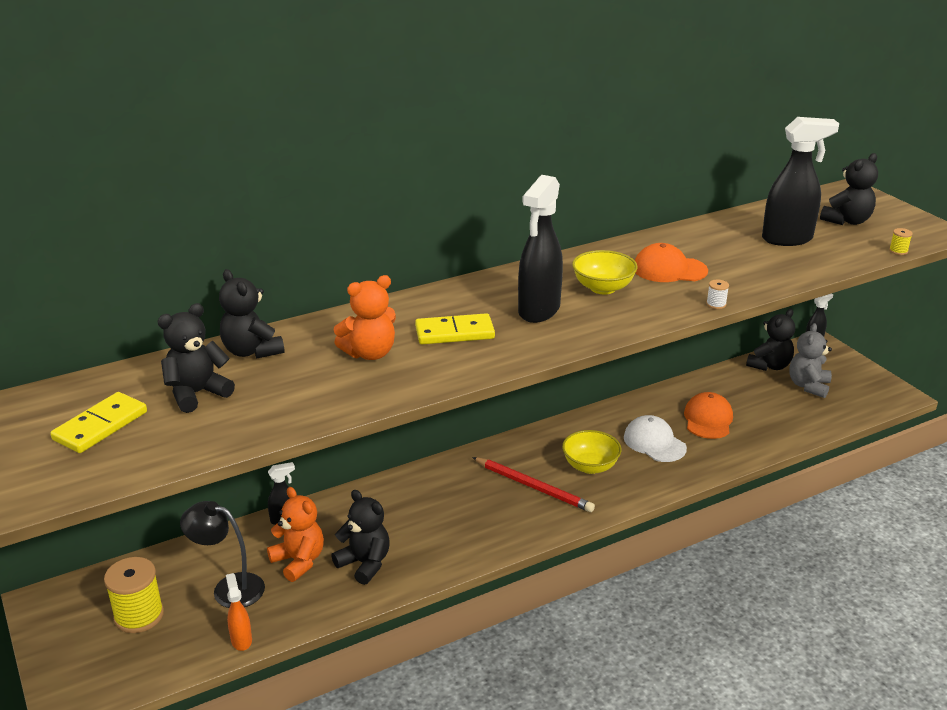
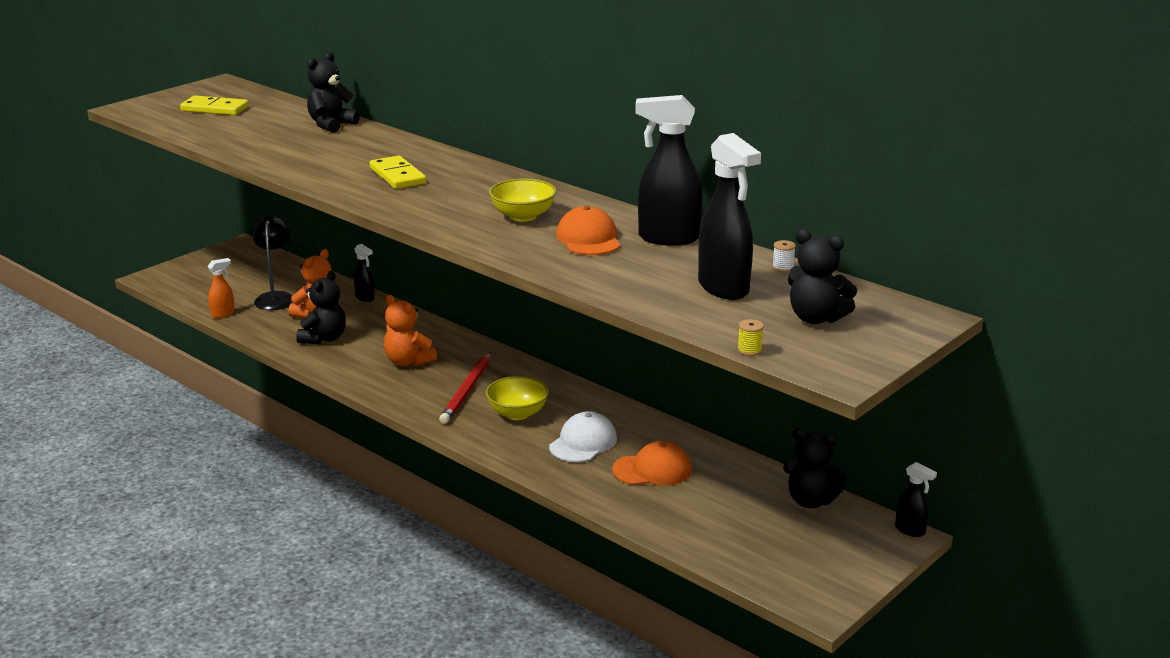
camera: 70 degrees right, 5 degrees down
yellow spool [104,557,164,633] -> none
black teddy bear [157,303,235,413] -> none
orange teddy bear [334,275,396,360] -> orange teddy bear moved to [384,295,437,366]
black spray bottle [518,175,563,323] -> black spray bottle moved to [635,95,703,246]
white spool [706,280,729,309] -> white spool moved to [772,240,796,272]
grey teddy bear [789,323,832,398] -> none

